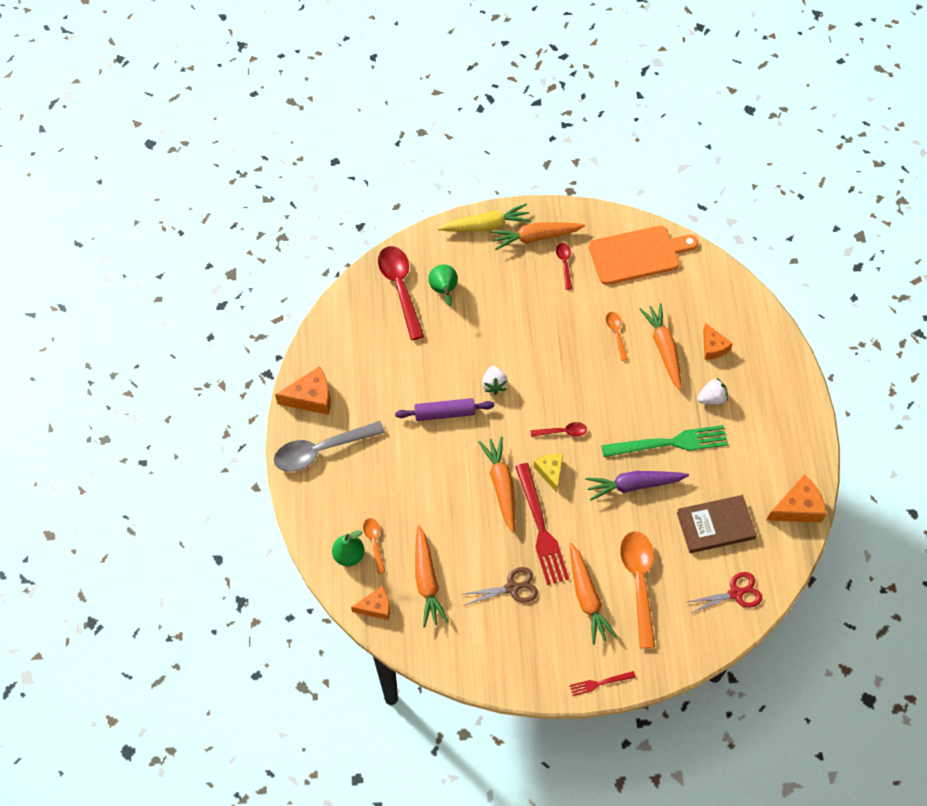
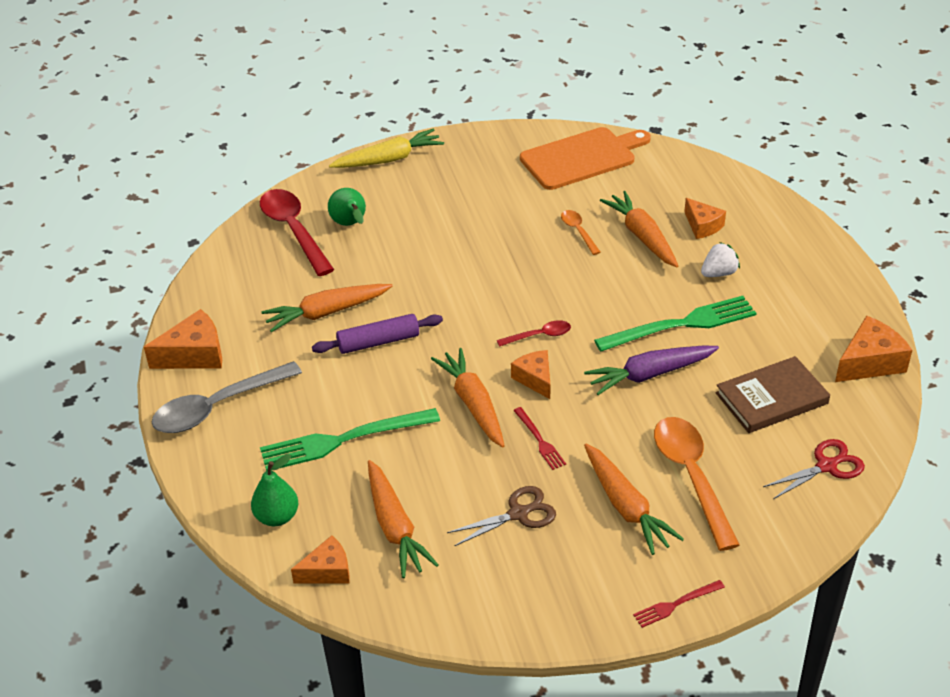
camera: 10 degrees left, 20 degrees down
orange spoon [363,518,385,574] -> none
white strawberry [482,366,508,395] -> none
orange carrot [491,222,585,250] -> orange carrot moved to [261,284,393,332]
red fork [515,463,569,585] -> red fork [513,407,566,470], size x0.49
yellow cheese [533,454,563,492] -> orange cheese [511,350,550,399]
red spoon [556,243,572,290] -> none
none -> green fork [260,408,440,471]

